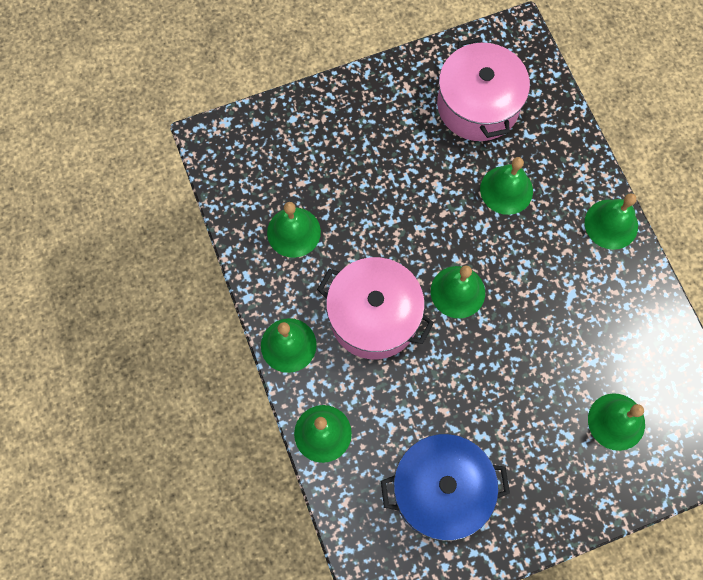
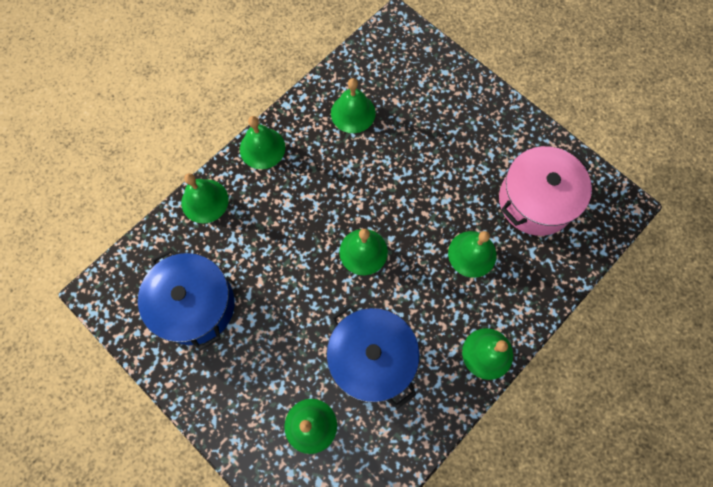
camera: 65 degrees right, 0 degrees up
pink pot [317,257,434,359] -> none
none -> blue pot [326,303,420,409]

